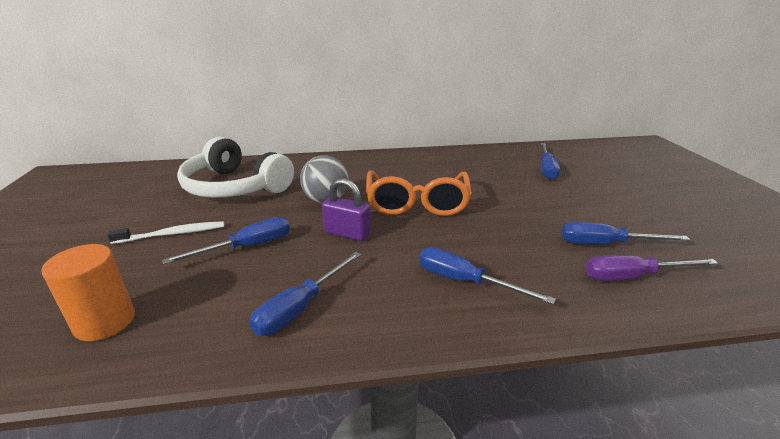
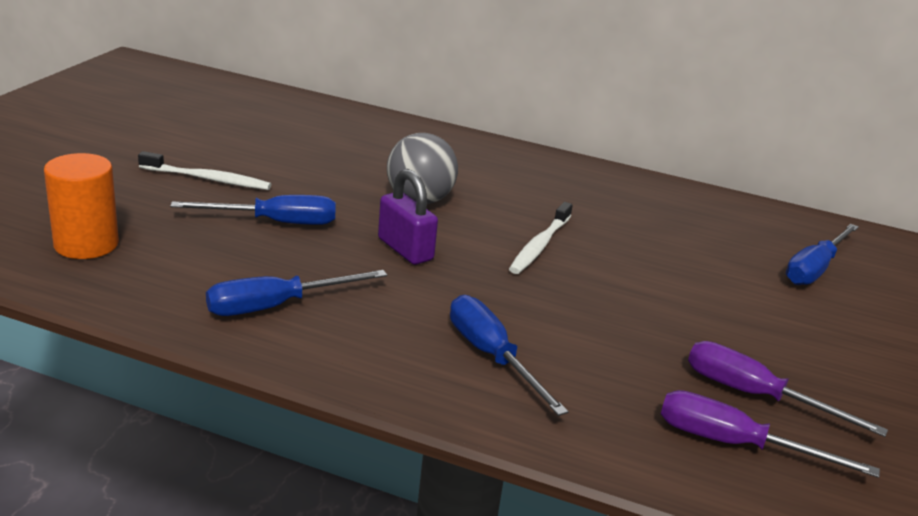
camera: 25 degrees right, 0 degrees up
white headphones [177,137,294,198] -> none
orange glasses [366,170,472,216] -> white toothbrush [509,202,573,274]
blue screwdriver [561,222,690,244] -> purple screwdriver [688,341,888,437]

